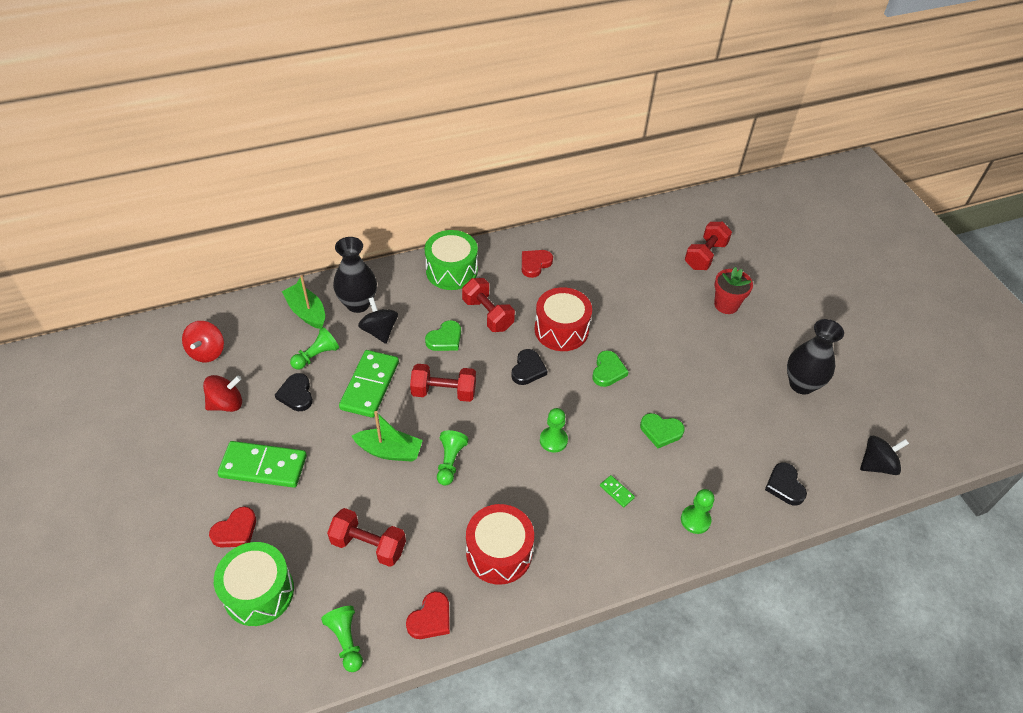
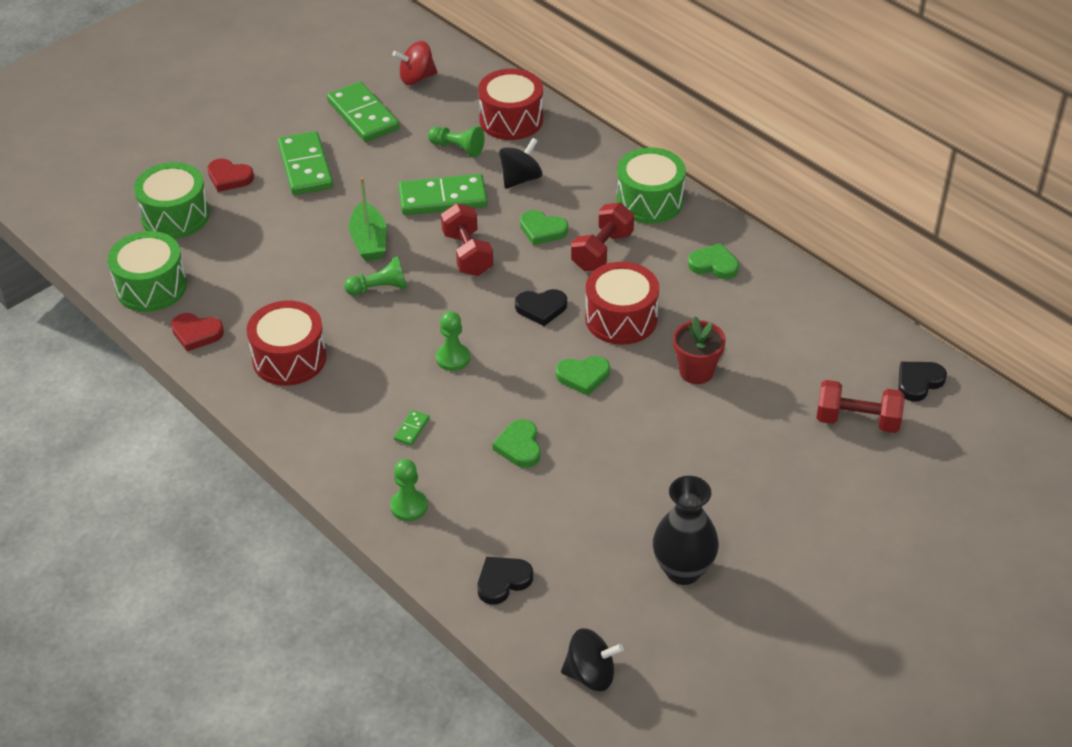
camera: 70 degrees right, 5 degrees down
red spinning top [203,375,242,412] -> green domino [327,82,400,142]
black heart [275,373,313,411] -> black heart moved to [898,362,947,402]
green boat [282,275,325,329] -> red drum [478,69,543,140]
green pawn [321,606,363,672] -> green drum [107,231,187,312]
red dumbbell [327,508,406,567] -> none
black vase [333,237,377,313] -> none
red heart [522,250,553,278] -> green heart [688,243,739,279]
red flower pot [714,267,753,314] -> red flower pot moved to [673,316,726,384]
black spinning top [860,436,909,475] -> black spinning top turned 45 degrees counterclockwise [561,628,624,691]

